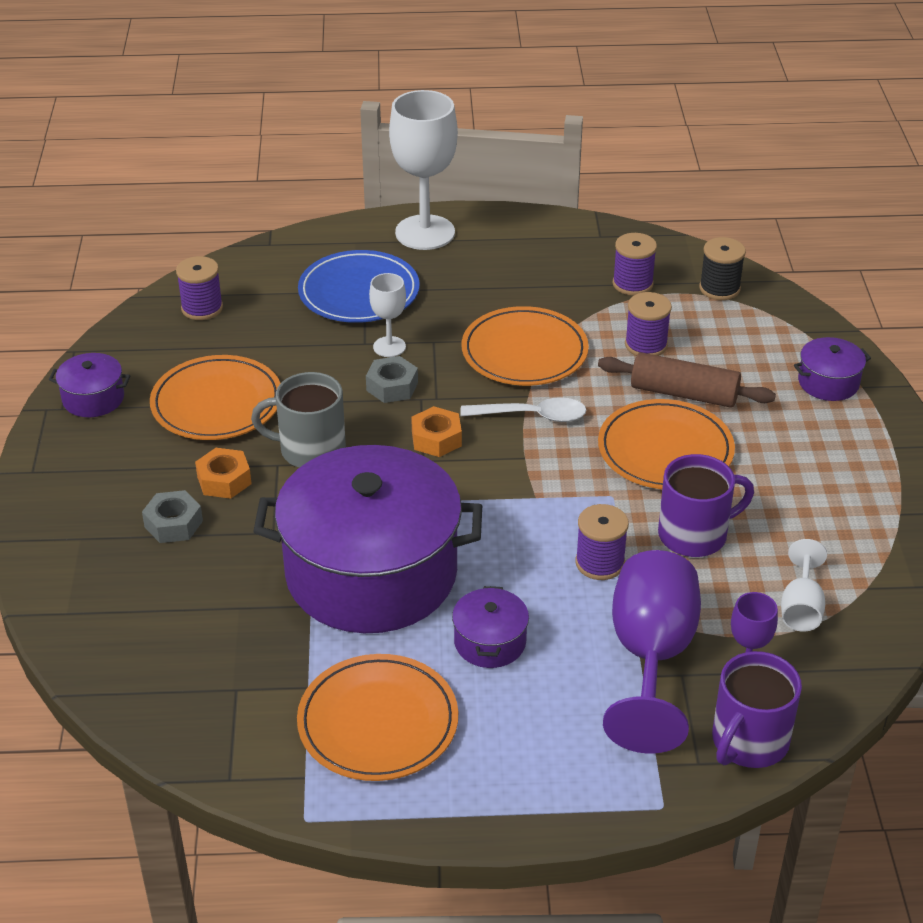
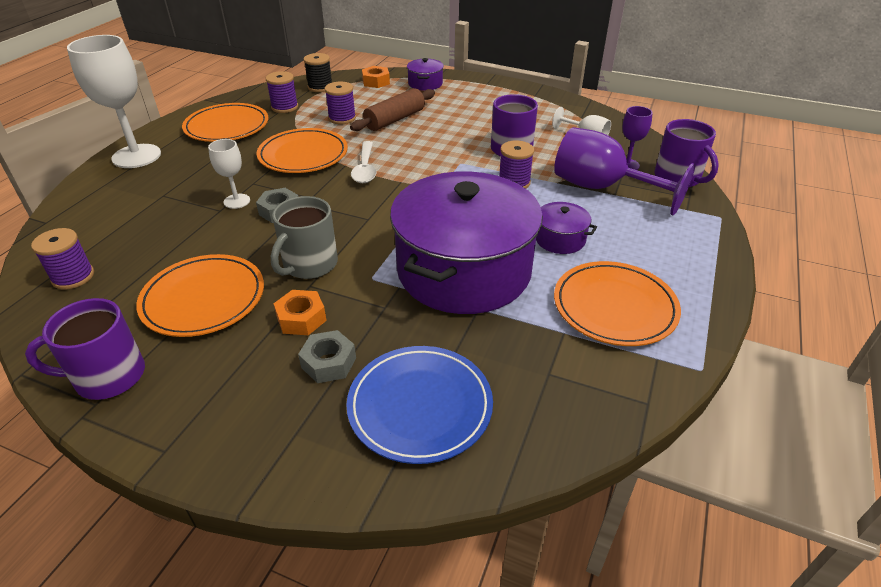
camera: 65 degrees left, 0 degrees up
purple pot [49,353,130,417] -> purple mug [25,298,145,400]
blue plate [298,250,420,323] -> blue plate moved to [346,346,493,464]
orange nut [411,406,462,457] -> orange nut moved to [362,66,390,88]
white spoon [460,397,586,422] -> white spoon turned 150 degrees clockwise [351,141,377,183]
orange plate [598,399,735,489] -> orange plate moved to [182,103,269,142]

